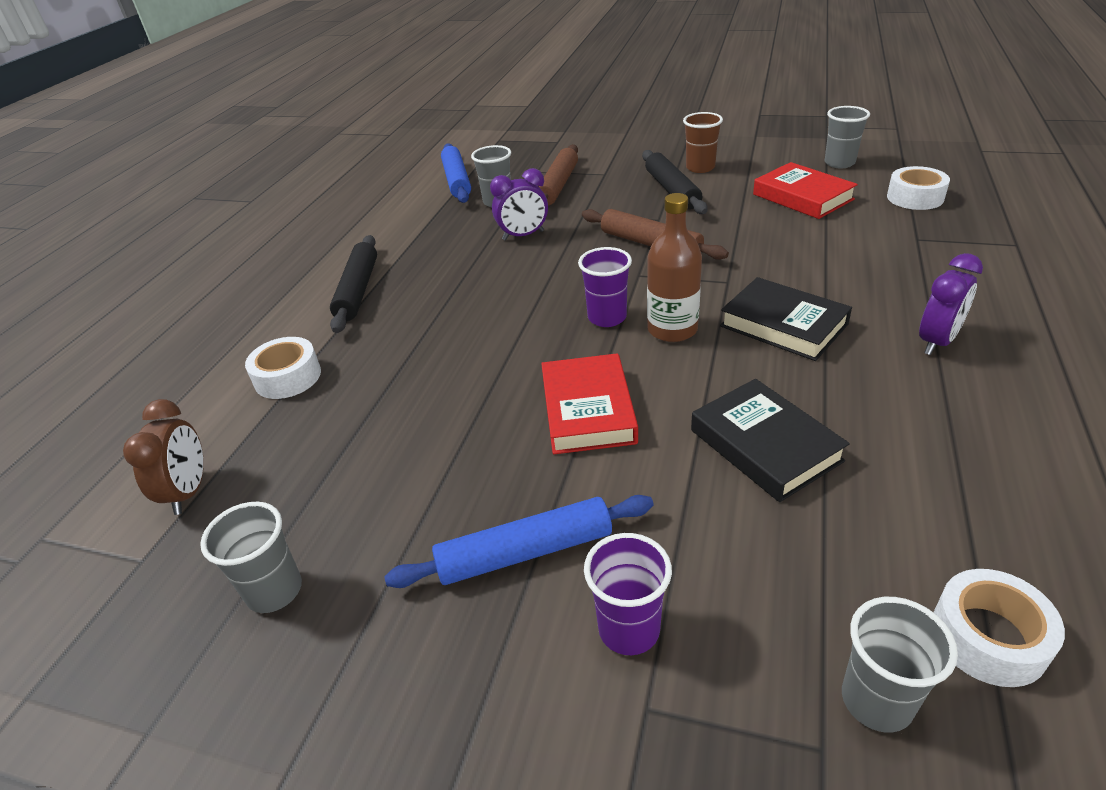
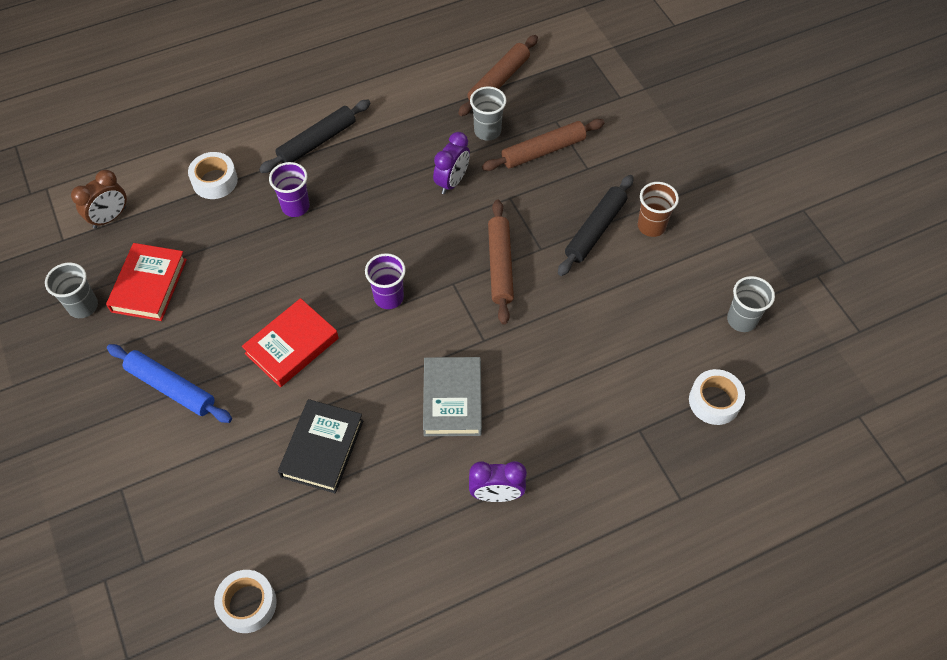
camera: 45 degrees right, 20 degrees up
blue rolling pin [441,143,471,203] -> brown rolling pin [458,35,538,116]
purple clock [490,168,548,241] -> purple clock turned 90 degrees counterclockwise [433,132,470,194]
purple cup [584,533,672,655] -> purple cup moved to [269,162,310,217]
brown bottle [647,193,702,342] -> none
black book [720,277,852,361] -> grey book [423,357,482,436]
red book [753,162,858,219] -> red book moved to [106,243,187,321]
grey cup [842,597,958,733] -> none

